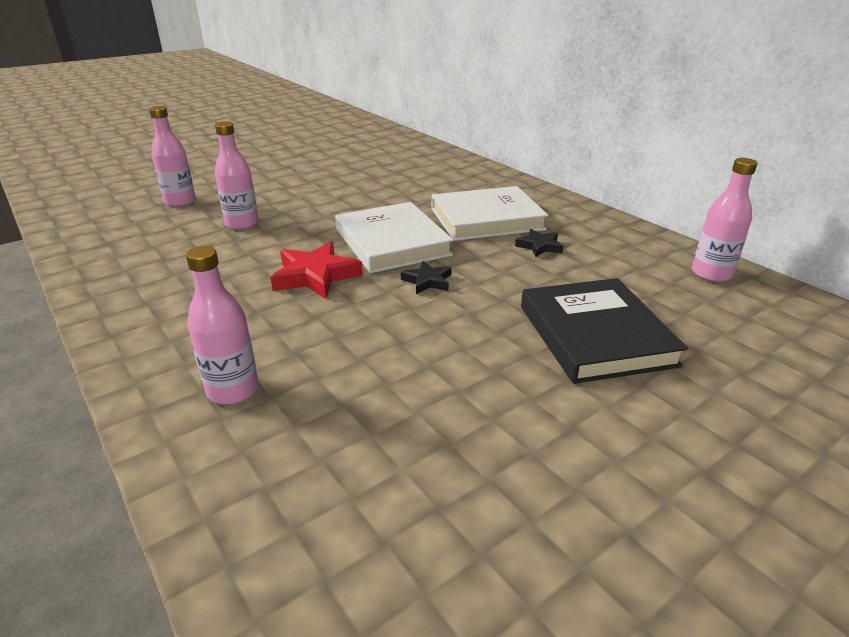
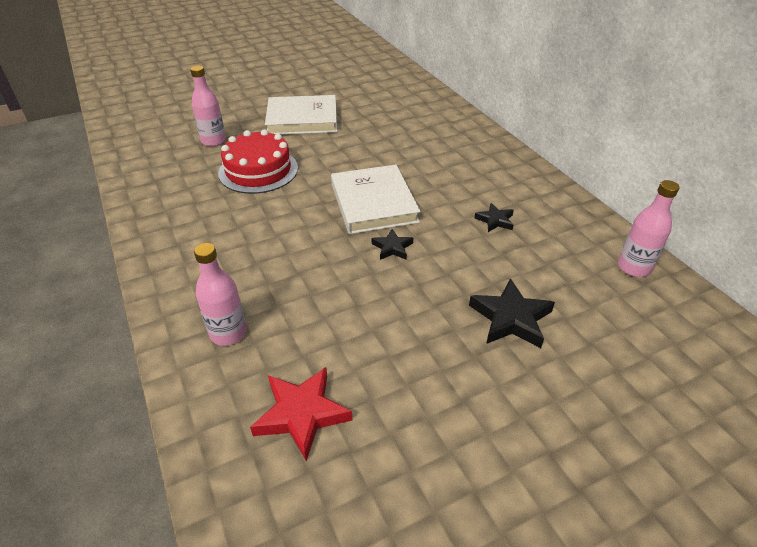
camera: 10 degrees right, 10 degrees up
pink bottle [215,122,259,230] -> red cake [218,129,298,194]
red star [271,242,363,299] -> red star moved to [250,367,352,461]
white book [431,186,548,241] -> white book moved to [265,95,338,135]
black book [521,278,688,384] -> black star [469,278,555,348]

